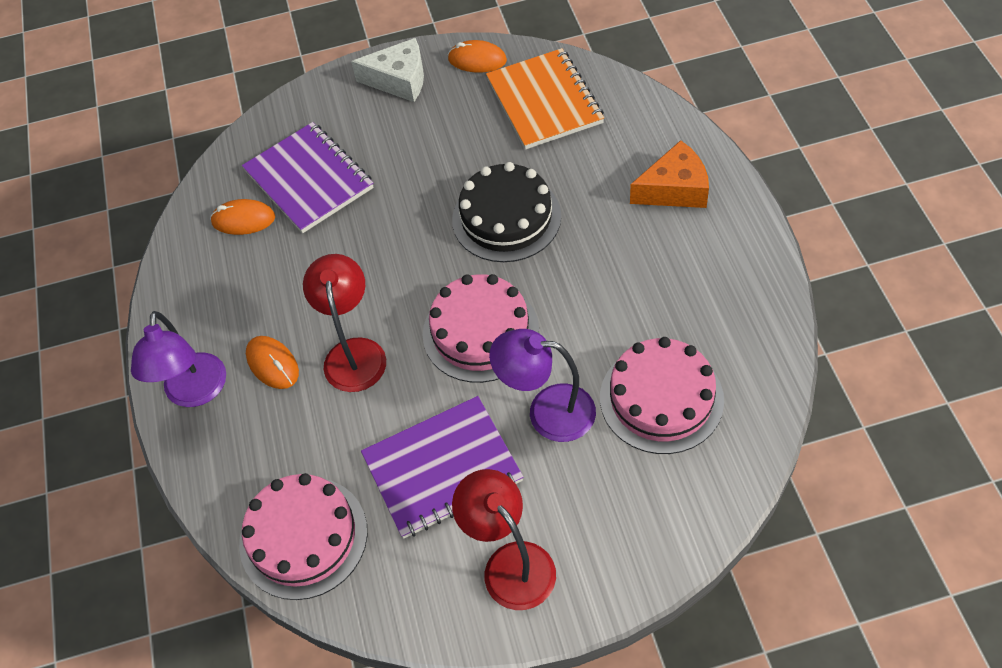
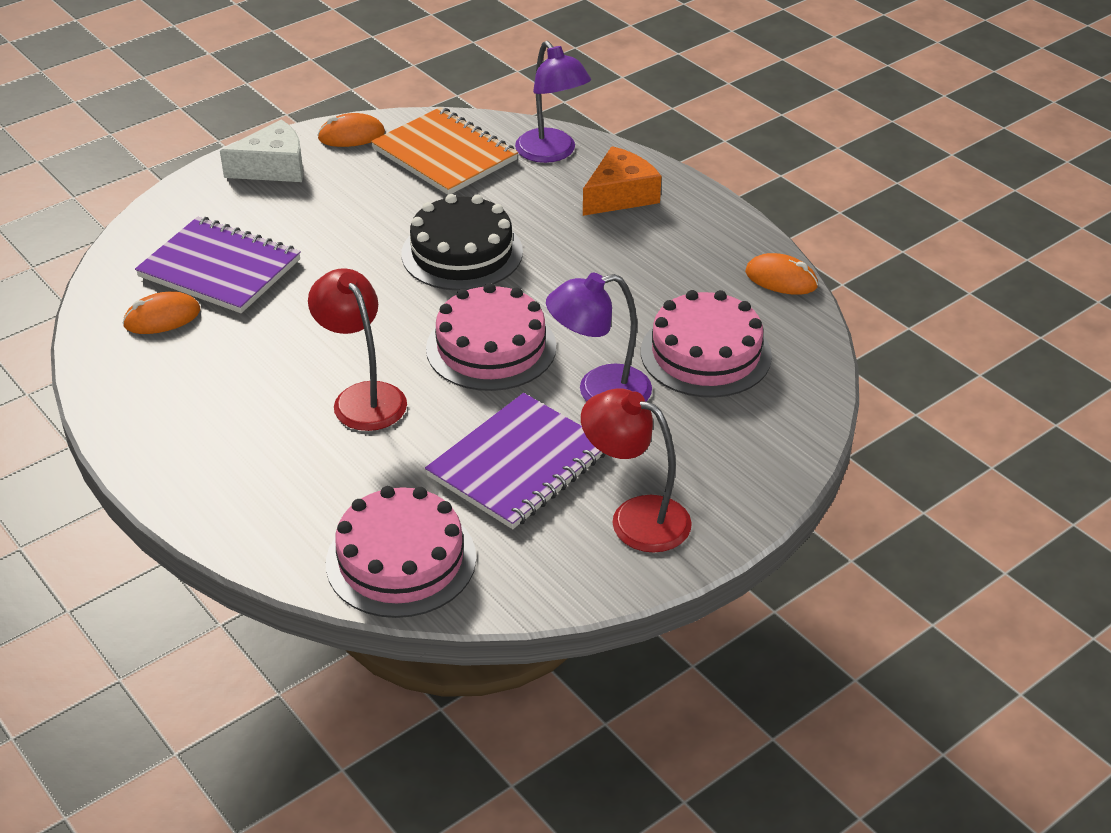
camera: 30 degrees left, 15 degrees down
purple lamp [131,311,226,407] -> purple lamp moved to [515,41,591,163]
orange mouse [246,336,299,389] -> orange mouse moved to [745,253,818,295]

